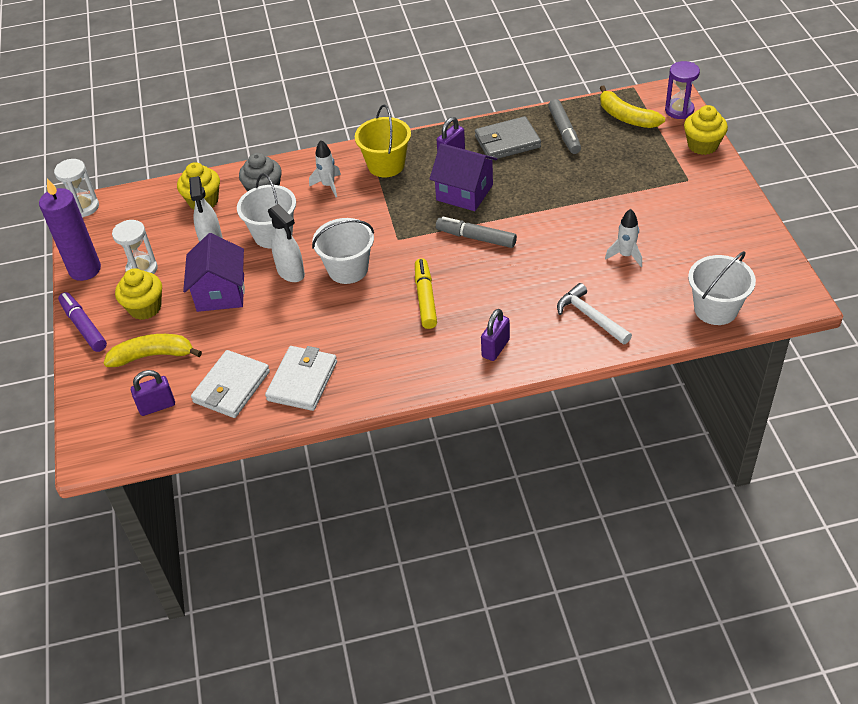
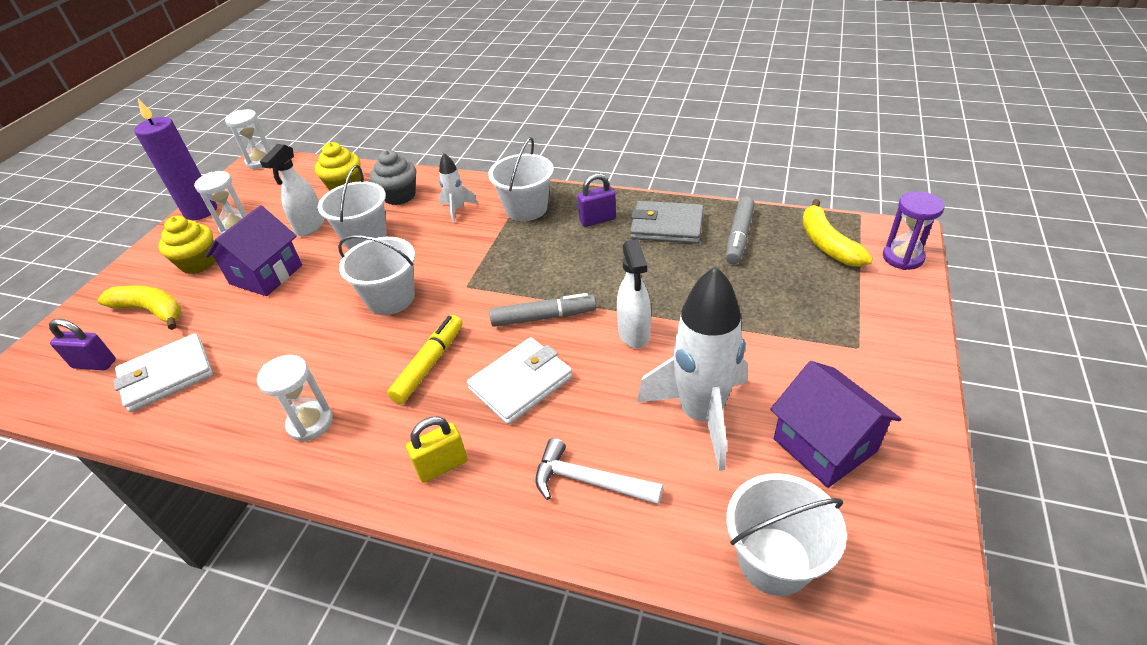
camera: 30 degrees right, 5 degrees down
purple marker [58,292,107,352] -> none
white wallet [265,346,337,411] -> white wallet moved to [467,337,573,425]
white spray bottle [268,204,305,282] -> white spray bottle moved to [617,239,651,348]
yellow bucket [355,105,411,177] -> white bucket [488,137,554,221]
purple house [429,143,497,211] -> purple house moved to [770,361,901,488]
grey marker [436,217,517,248] -> grey marker turned 120 degrees clockwise [489,293,596,327]
purple padlock [481,309,510,361] -> yellow padlock [406,417,468,483]
white hammer [557,283,632,344] -> white hammer turned 60 degrees counterclockwise [535,438,663,505]
white rocket [605,209,642,267] -> white rocket [637,266,747,471], size x2.10
yellow cupcake [684,105,728,155] -> none
none -> white hourglass [257,355,333,442]

